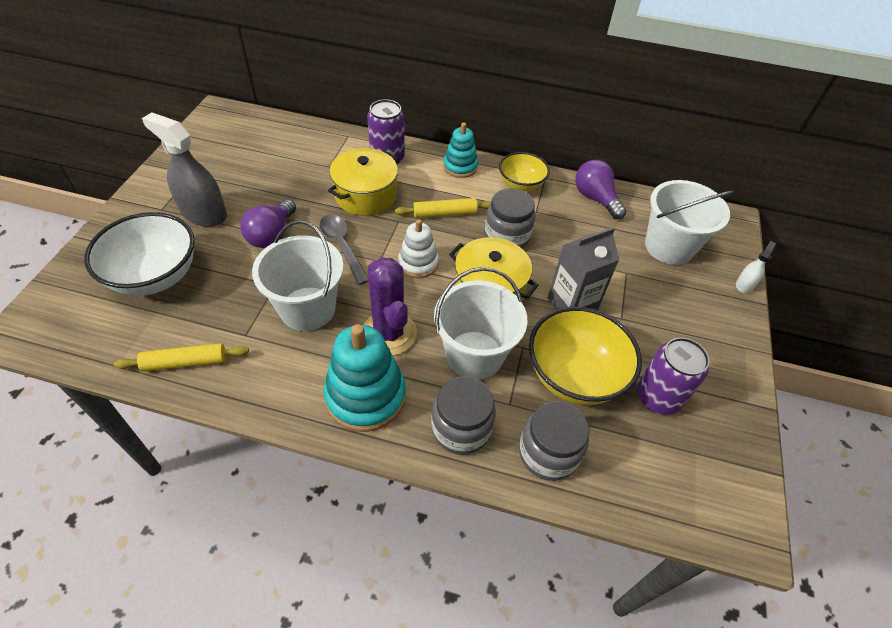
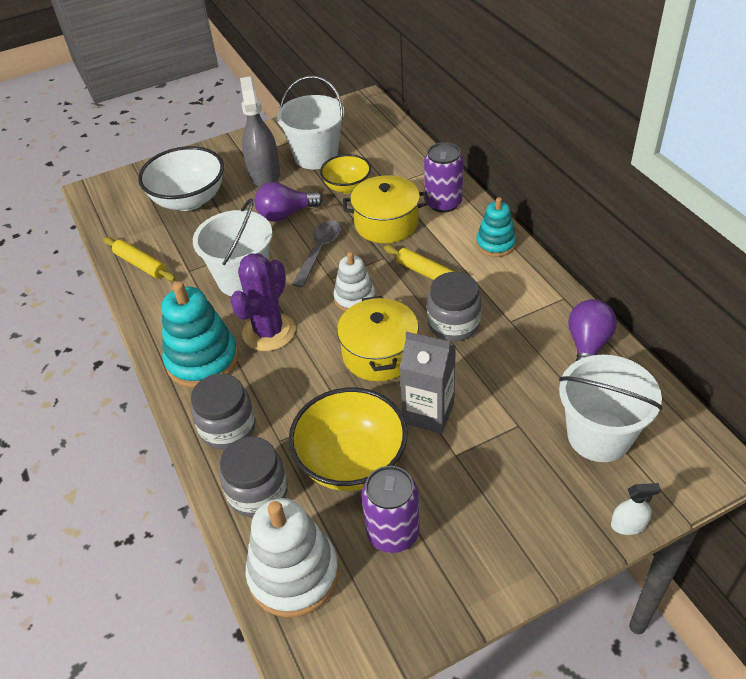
camera: 55 degrees right, 5 degrees down
white bucket [434,267,527,380] -> white bucket moved to [277,76,344,169]
yellow bowl [499,152,550,192] -> yellow bowl moved to [320,154,371,194]
none -> white stacking toy [246,498,339,618]

